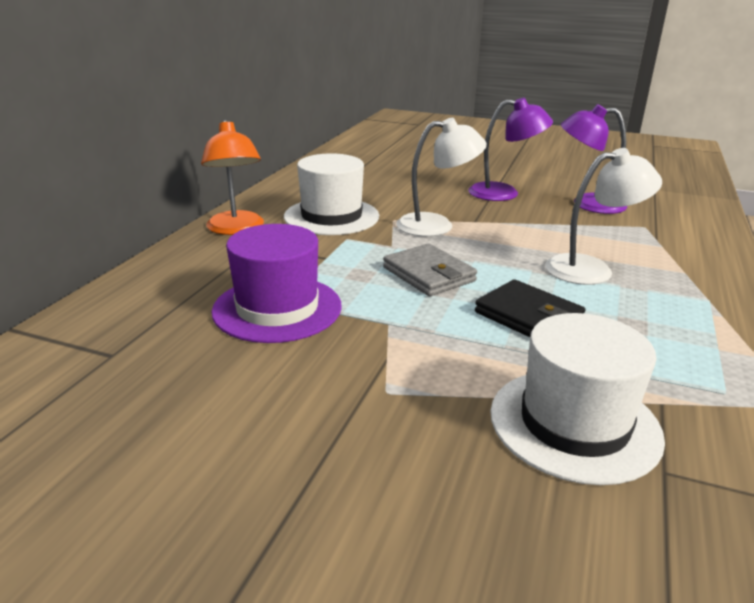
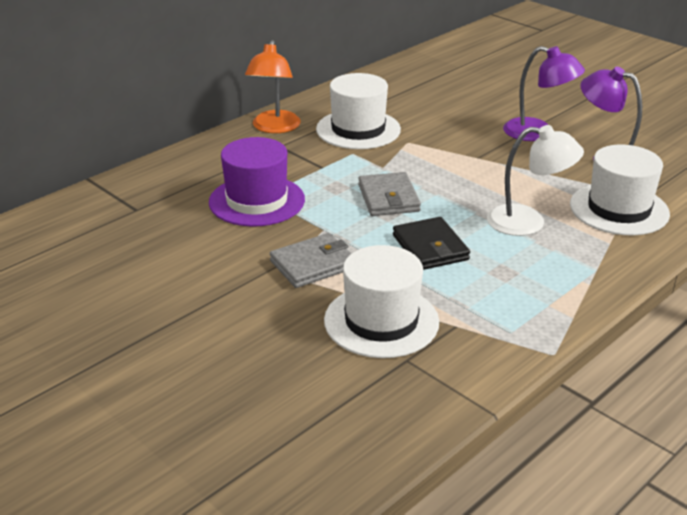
camera: 25 degrees right, 5 degrees up
white lamp [396,118,487,237] -> none
none -> grey wallet [270,233,352,288]
none -> white hat [570,145,670,235]

